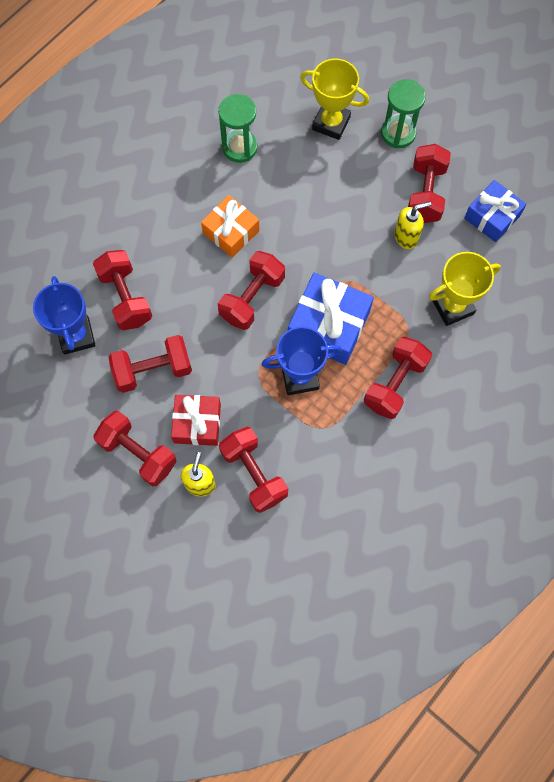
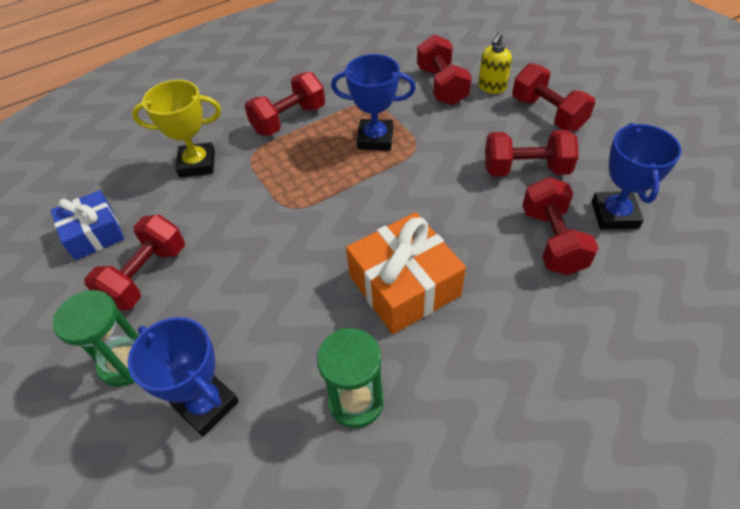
camera: 160 degrees left, 20 degrees down
red gift [171,395,221,446] -> none
orange gift [201,195,260,258] -> orange gift [346,212,466,334], size x1.51
red dumbbell [218,251,285,330] -> none
blue gift [288,273,374,365] -> none
yellow trophy [300,58,369,140] -> blue trophy [128,317,239,436]
yellow soap dispenser [394,201,431,249] -> none

